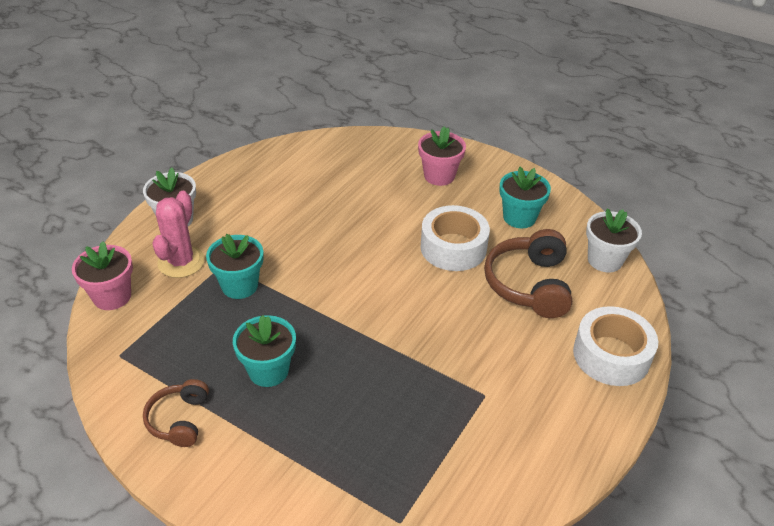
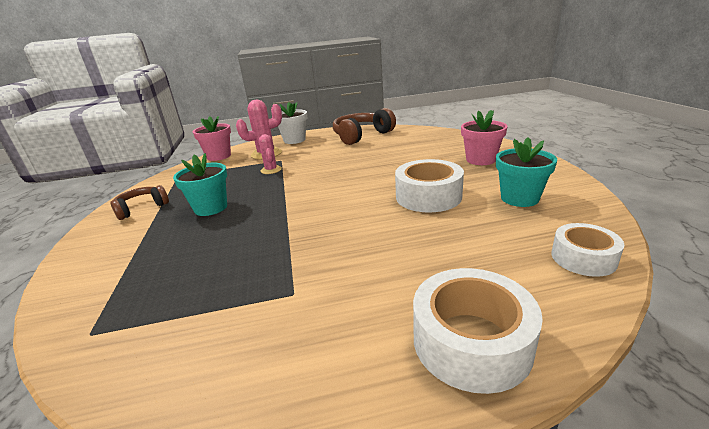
camera: 50 degrees right, 15 degrees down
turquoise flower pot [206,234,264,299] -> pink cactus [259,134,282,174]
brown headphones [484,229,572,318] -> brown headphones moved to [333,108,396,145]
white flower pot [586,209,642,272] -> white tape [552,223,624,277]

